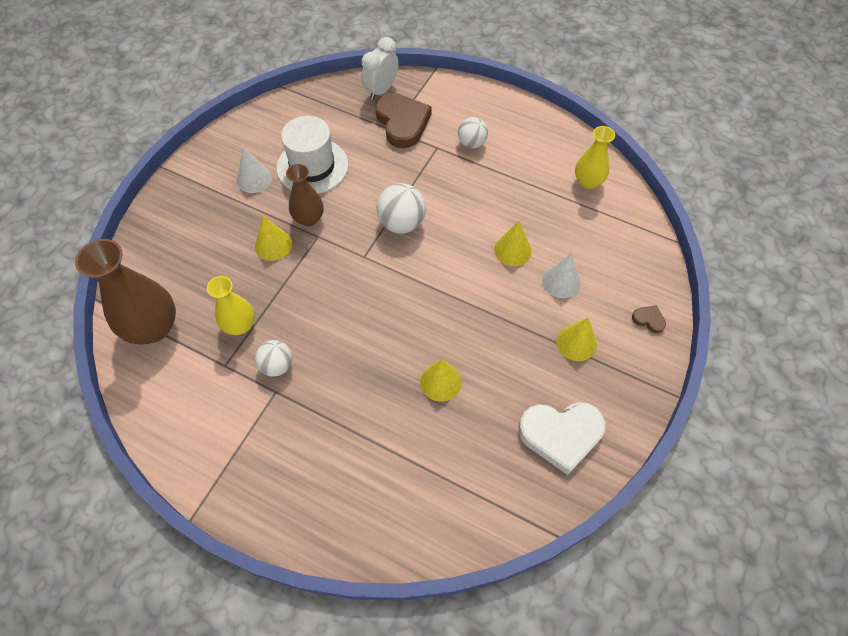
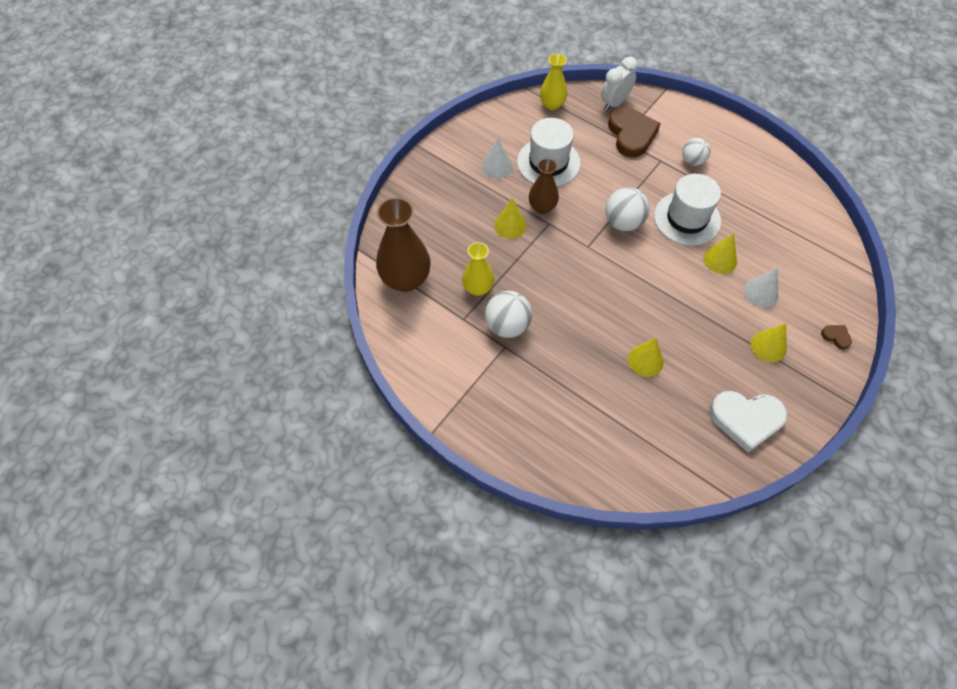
camera: 10 degrees right, 0 degrees up
white ball [255,340,292,377] -> white ball [485,291,532,338], size x1.51
yellow vase [575,126,615,189] -> yellow vase moved to [540,54,567,110]
none -> white hat [654,174,721,246]

